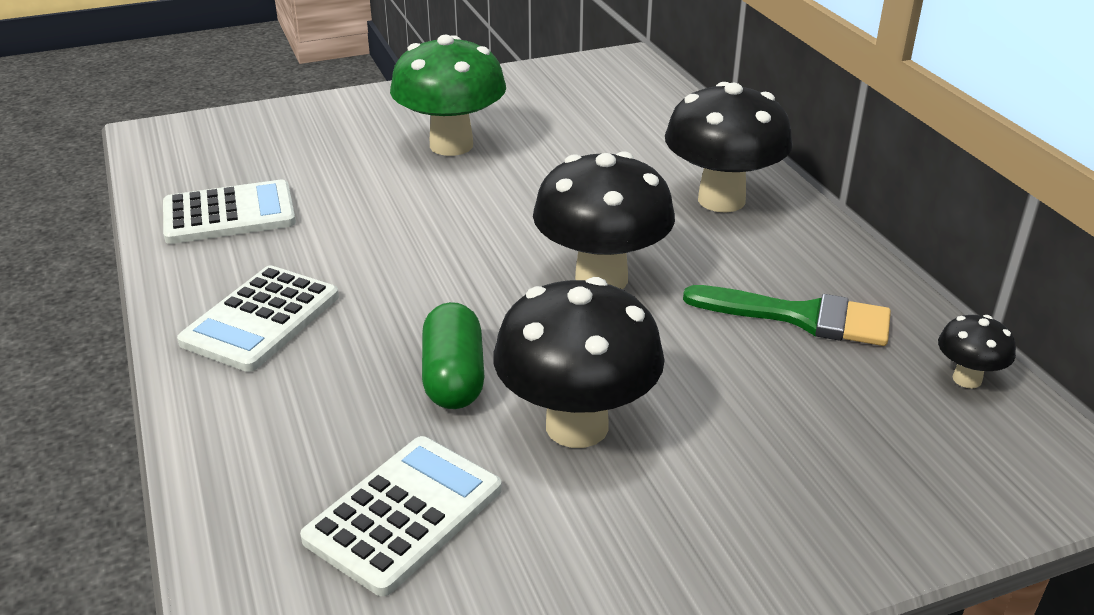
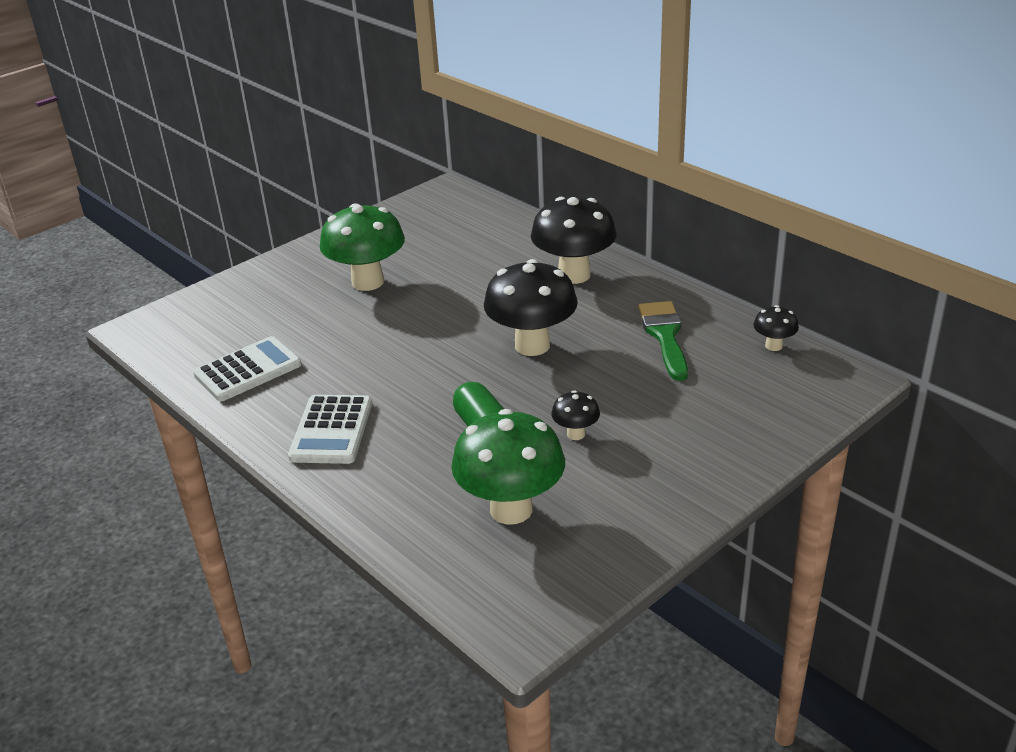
camera: 20 degrees left, 0 degrees up
white calculator [300,436,502,596] -> green mushroom [451,409,565,525]
black mushroom [493,277,665,448] -> black mushroom [552,390,600,440], size x0.47
green brush [683,285,891,346] -> green brush turned 90 degrees counterclockwise [638,301,688,381]

